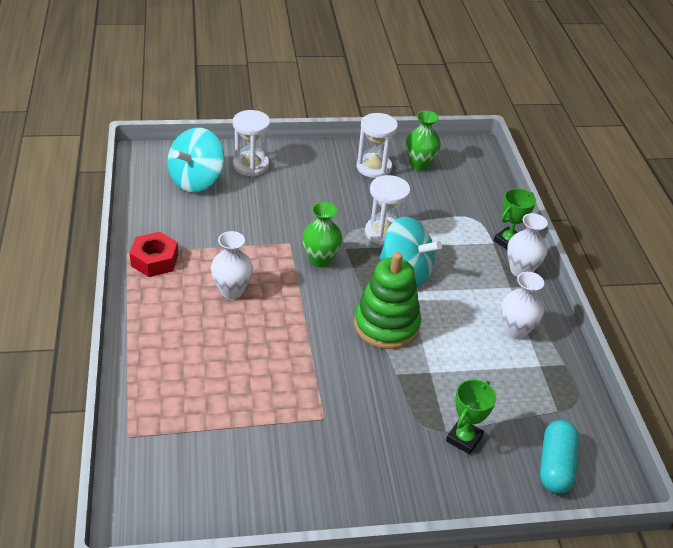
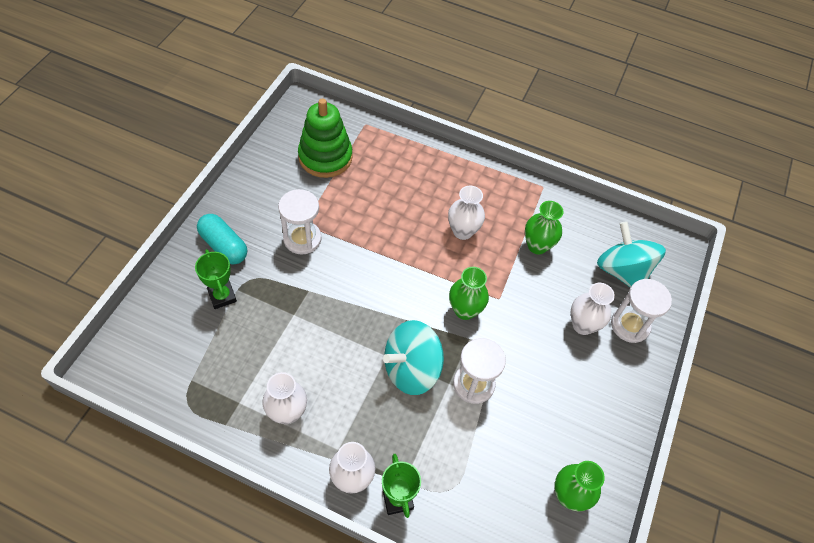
camera: 120 degrees right, 15 degrees up
red nut [129,232,178,277] -> none
green stacking toy [354,252,421,349] -> green stacking toy moved to [298,98,353,178]
white hourglass [356,113,398,178] -> white hourglass moved to [278,189,322,254]
turquoise capsule [540,420,579,494] -> turquoise capsule moved to [197,214,247,264]
none -> green vase [525,201,564,254]
none -> white vase [571,283,615,335]

